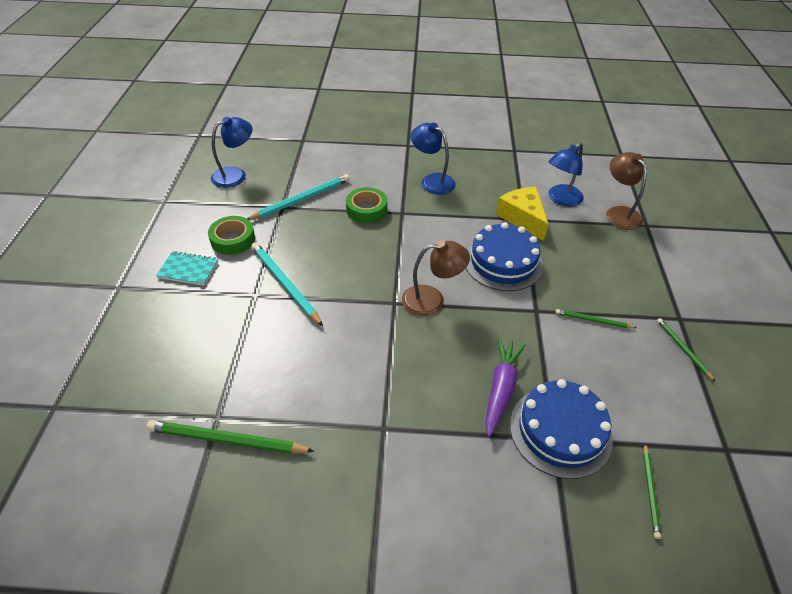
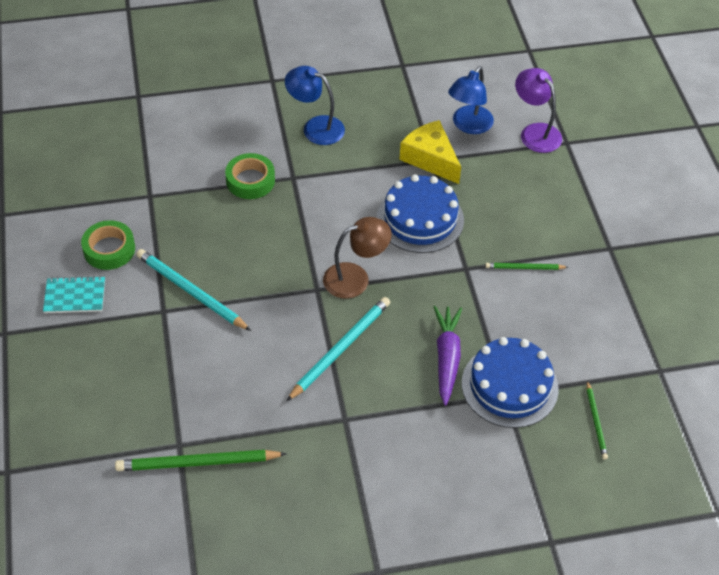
camera: 15 degrees left, 5 degrees up
blue lamp [211,116,252,188] -> none
turquoise pencil [247,174,350,220] -> turquoise pencil moved to [286,297,390,402]
brown lamp [606,152,647,230] -> purple lamp [515,68,562,153]
green pencil [657,318,715,381] -> none

